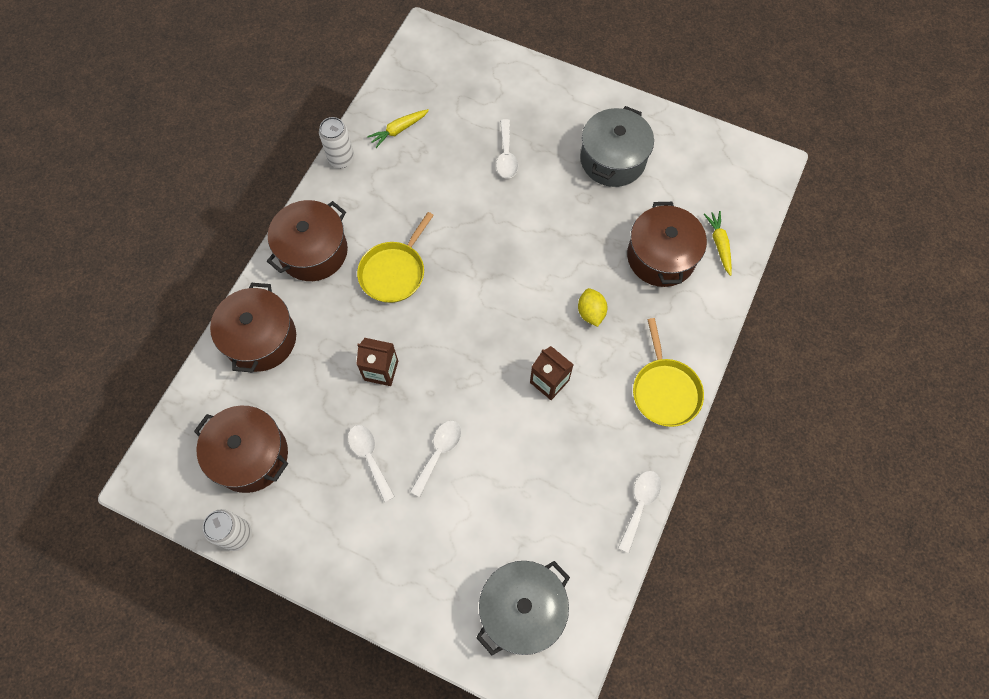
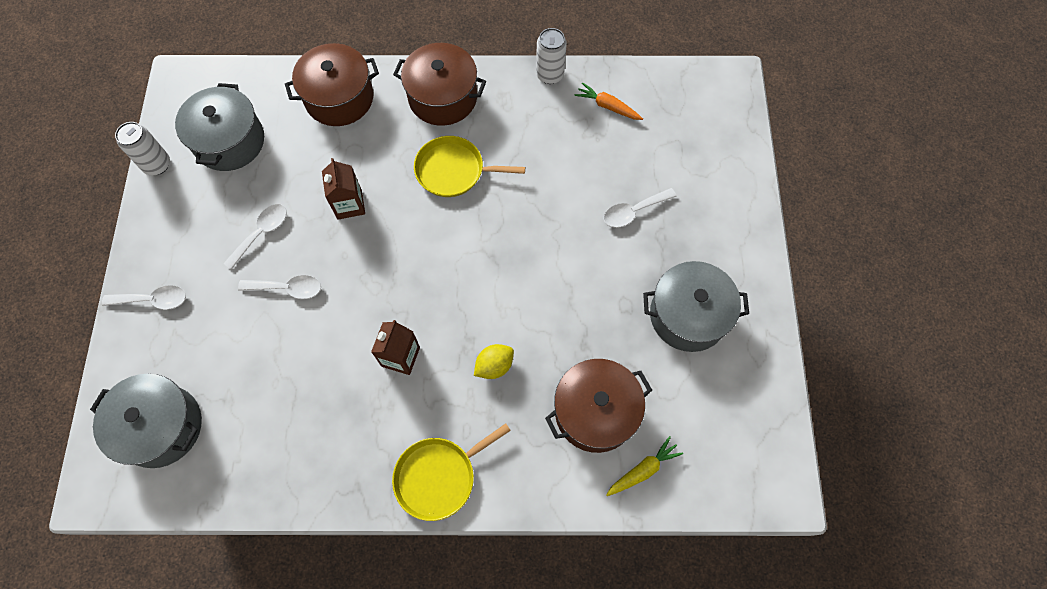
camera: 65 degrees right, 0 degrees up
brown pot [194,406,288,493] -> grey pot [175,83,264,171]
yellow carrot [367,109,429,148] -> orange carrot [575,82,643,120]
white spoon [618,471,661,553] -> white spoon moved to [102,285,186,310]

